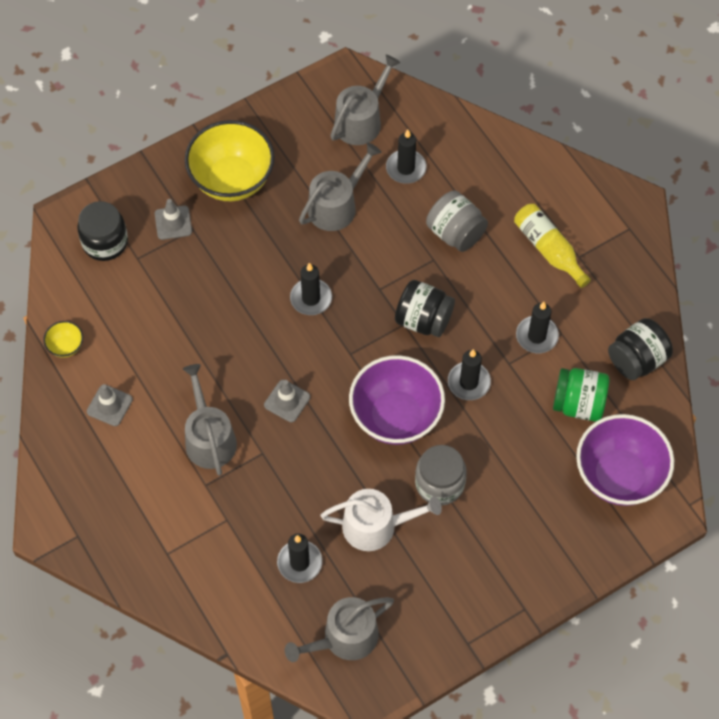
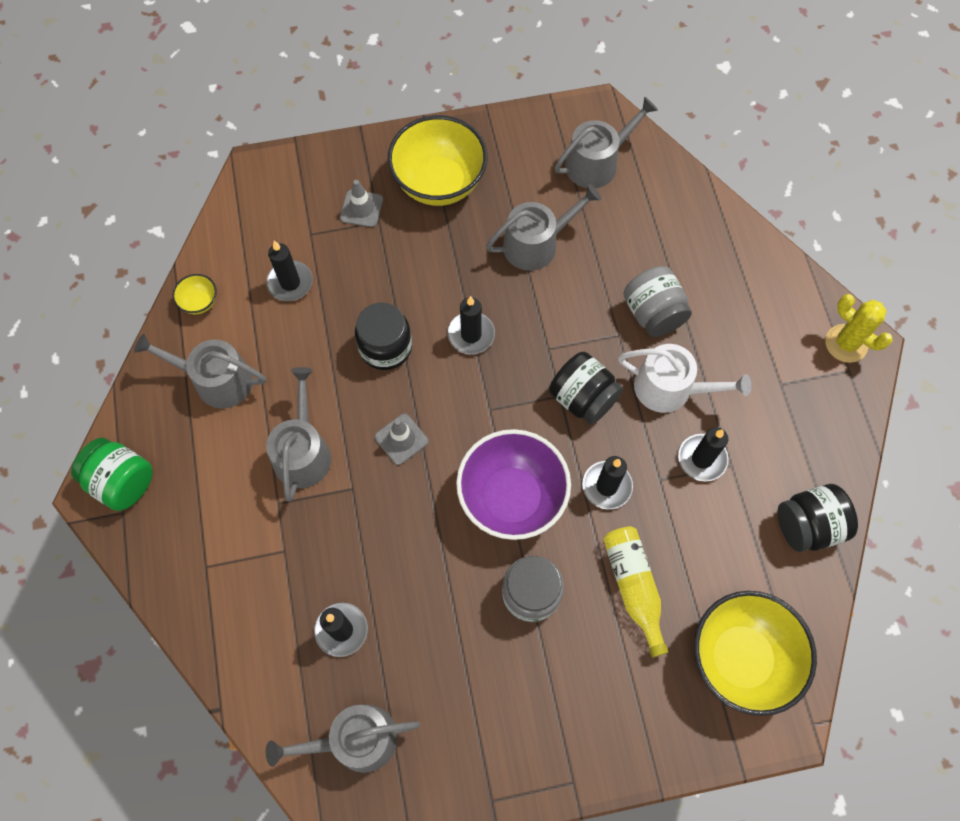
camera: 20 degrees right, 5 degrees up
black jar [77,201,128,261] -> black jar moved to [355,303,412,370]
grey traffic cone [87,384,133,426] -> grey watering can [134,334,266,409]
white watering can [321,489,442,551] -> white watering can moved to [618,344,751,413]
black candle [386,129,427,184] -> black candle moved to [266,241,313,301]
yellow bottle [514,204,591,288] -> yellow bottle moved to [603,526,668,657]
green jar [553,368,610,422] -> green jar moved to [71,438,153,511]
purple bowl [576,414,674,506] -> yellow bowl [694,591,817,716]
none -> yellow cactus [825,294,893,363]

